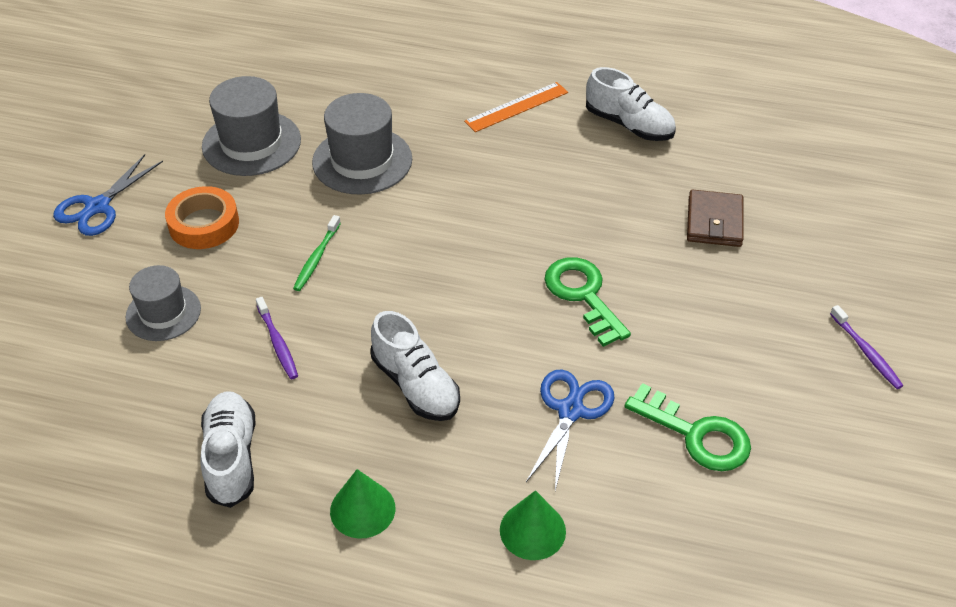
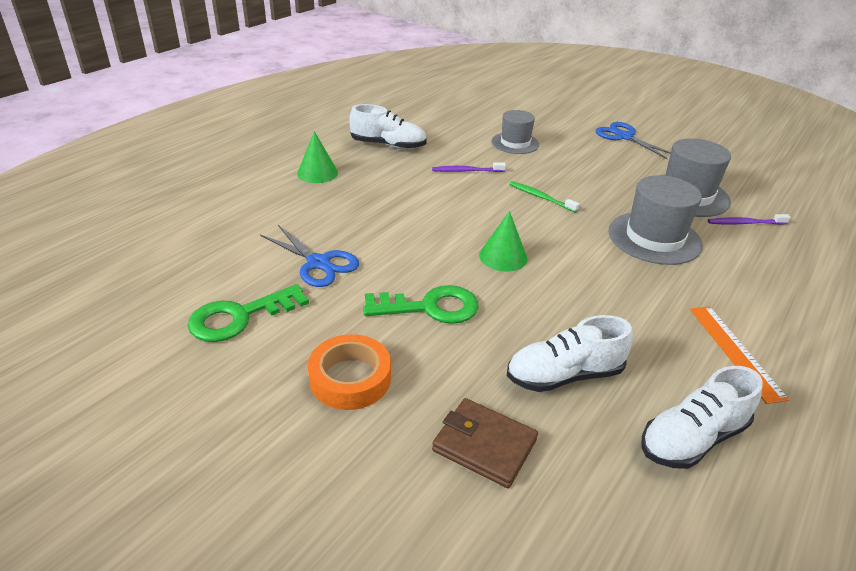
camera: 110 degrees right, 10 degrees down
orange tape [165,186,239,249] -> orange tape moved to [308,334,391,410]
white shoe [371,311,460,421] -> white shoe moved to [507,315,633,392]
green cone [500,490,566,560] -> green cone moved to [479,211,528,272]
purple toothbrush [830,305,903,389] -> purple toothbrush moved to [708,214,791,225]

